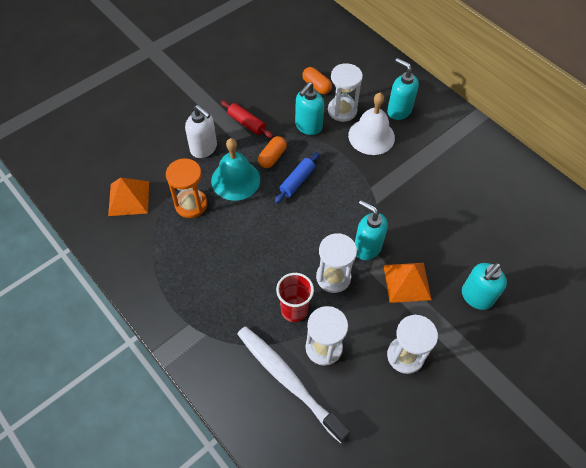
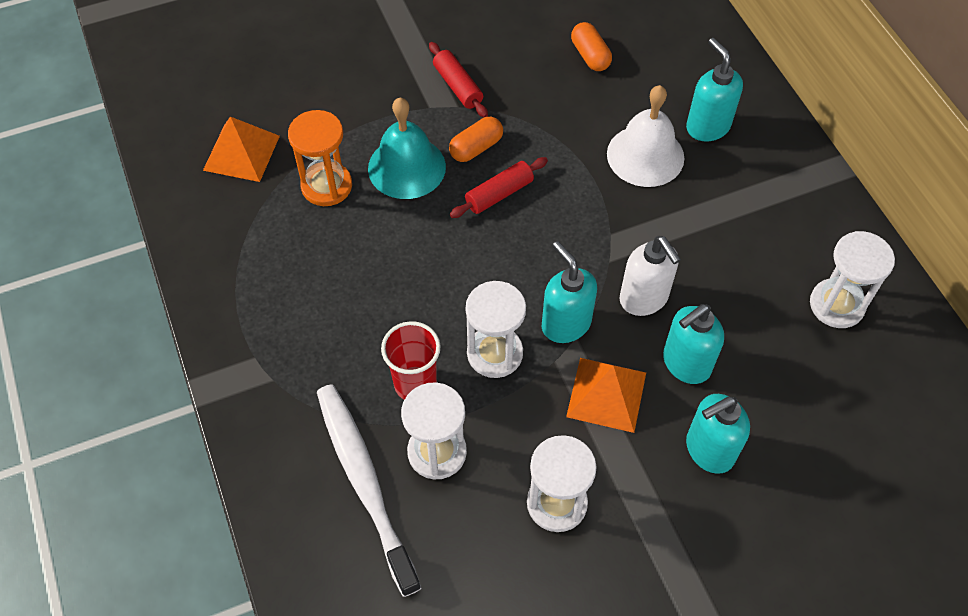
camera: 20 degrees right, 0 degrees up
white soap dispenser [185,105,217,158] -> white soap dispenser moved to [620,236,681,316]
blue rolling pin [275,152,319,203] -> red rolling pin [450,157,548,218]
turquoise soap dispenser [295,82,324,135] -> turquoise soap dispenser moved to [663,304,724,384]
white hourglass [328,63,363,122] -> white hourglass moved to [810,231,895,328]

